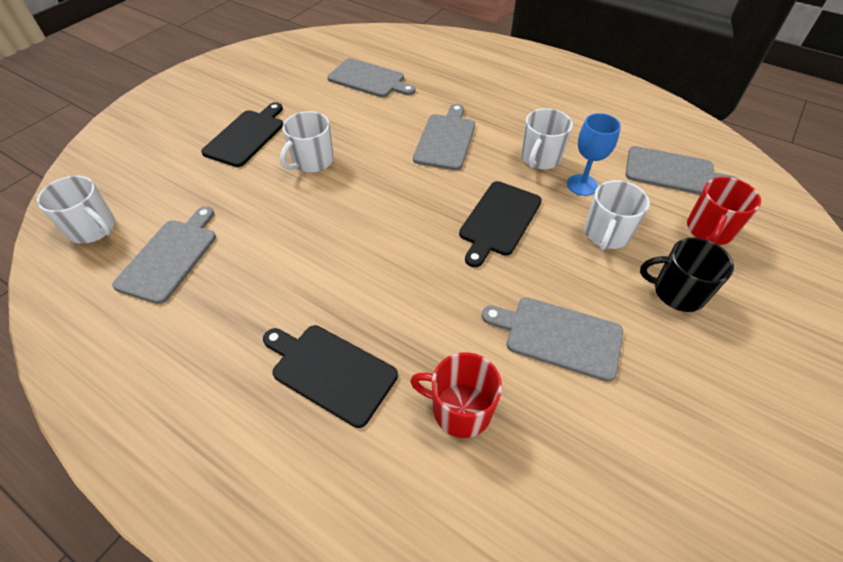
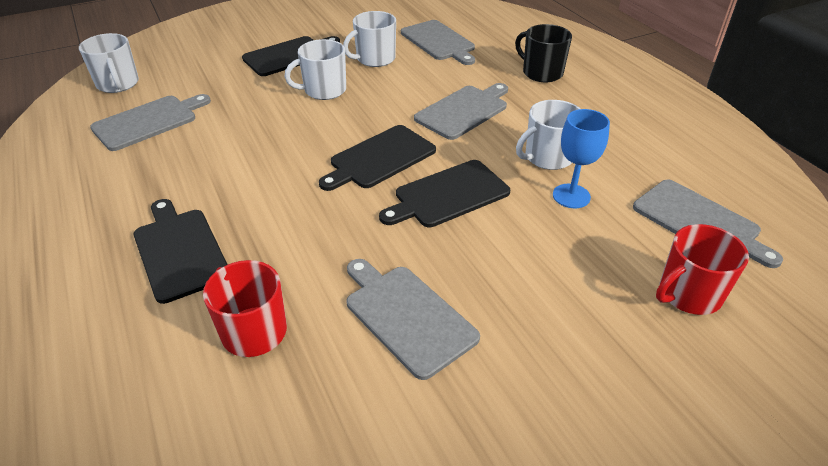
camera: 30 degrees right, 10 degrees down
white mug [585,180,650,250] -> white mug moved to [343,11,396,67]
black mug [640,237,734,312] -> black mug moved to [515,24,572,82]
none -> black cutting board [319,125,436,191]

